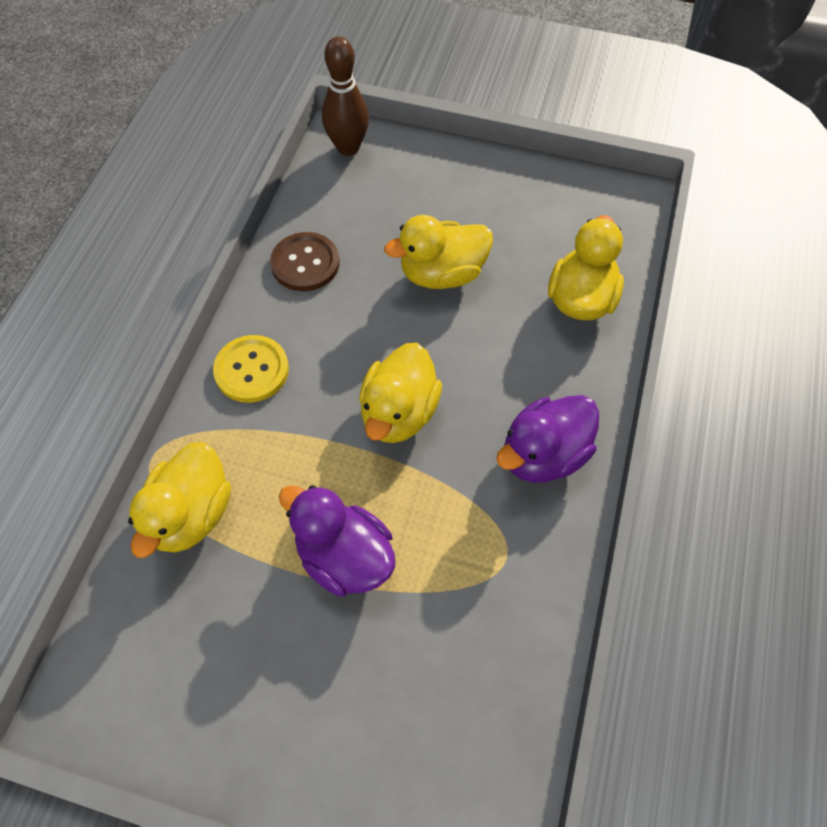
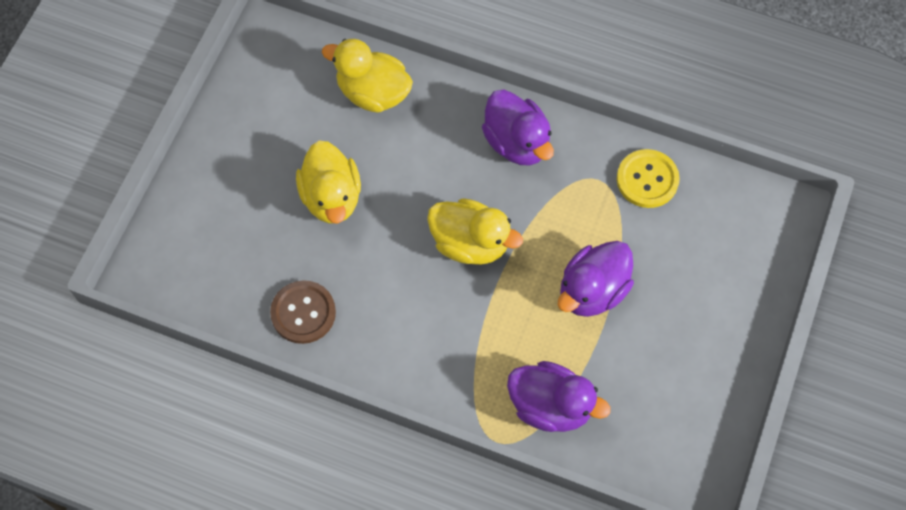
camera: 85 degrees left, 5 degrees up
yellow duck [128,442,231,558] -> purple duck [507,361,611,432]
yellow button [213,335,289,403] -> yellow button moved to [617,149,680,208]
brown bowling pin [322,36,369,156] -> none

